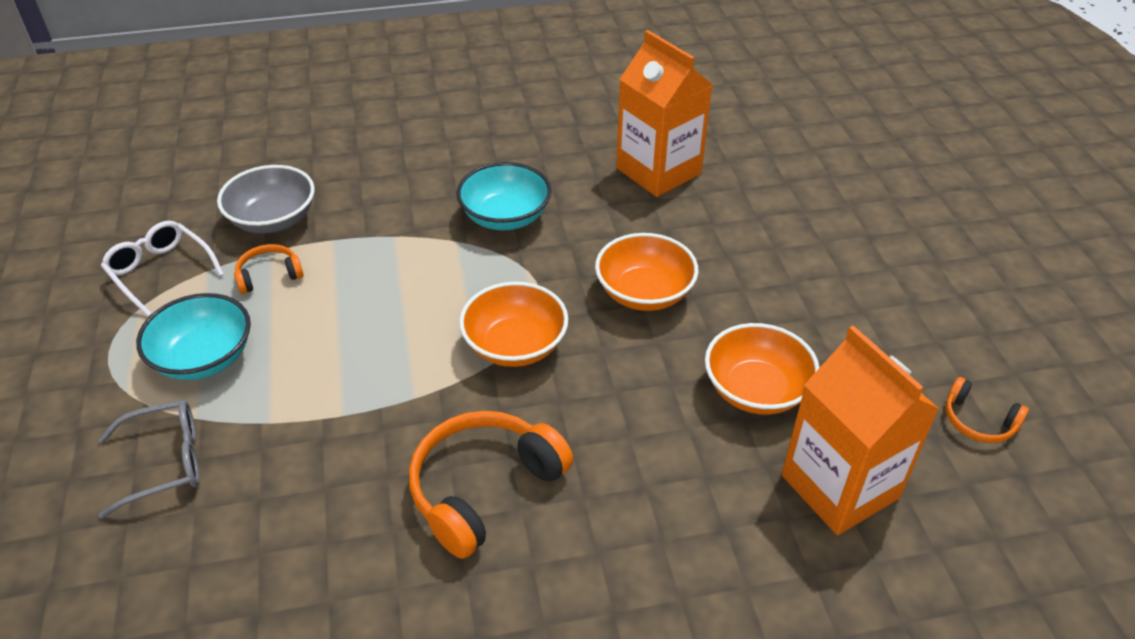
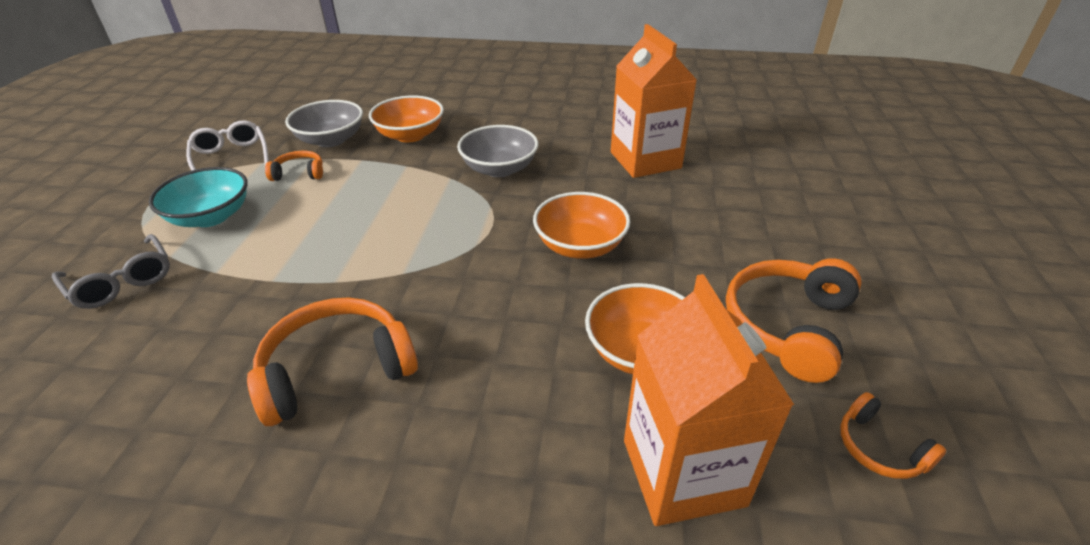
camera: 20 degrees right, 5 degrees down
grey glasses [98,400,200,518] -> grey glasses turned 45 degrees clockwise [52,234,170,309]
turquoise bowl [456,162,552,230] -> grey bowl [457,125,538,177]
orange bowl [459,282,568,367] -> orange bowl moved to [369,96,444,142]
none -> orange headphones [726,258,862,383]

